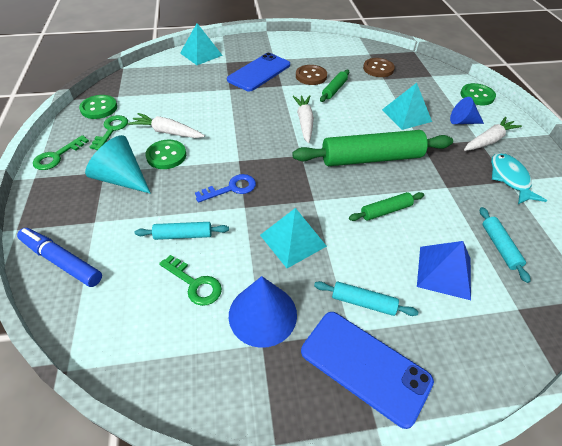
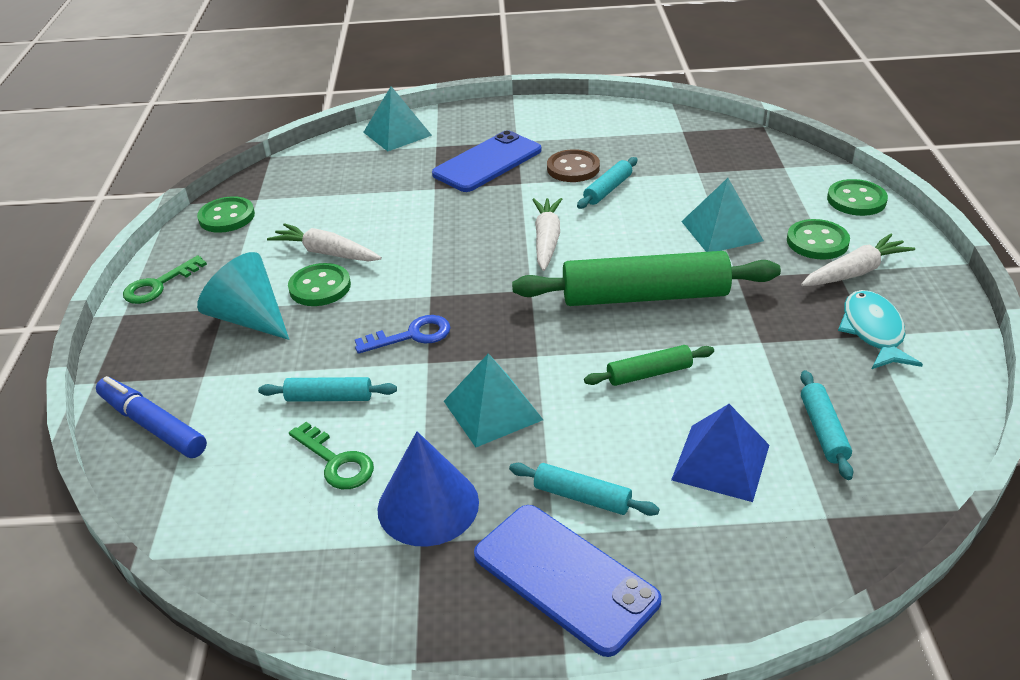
camera: 10 degrees right, 10 degrees down
green key [90,115,128,150] -> none
green rolling pin [320,70,349,102] -> turquoise rolling pin [577,157,638,209]
brown button [363,58,395,77] -> none
blue cone [450,97,484,124] -> green button [787,219,850,260]

